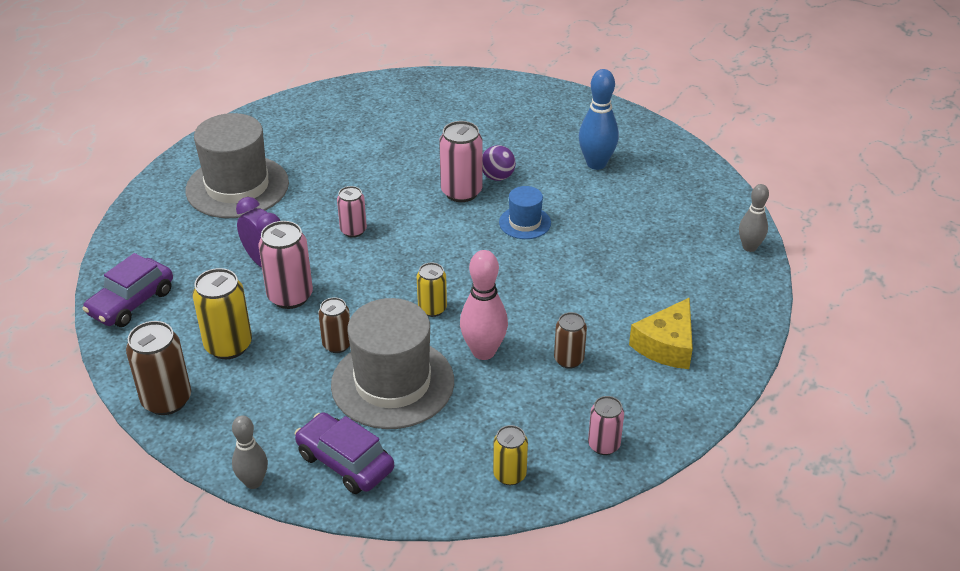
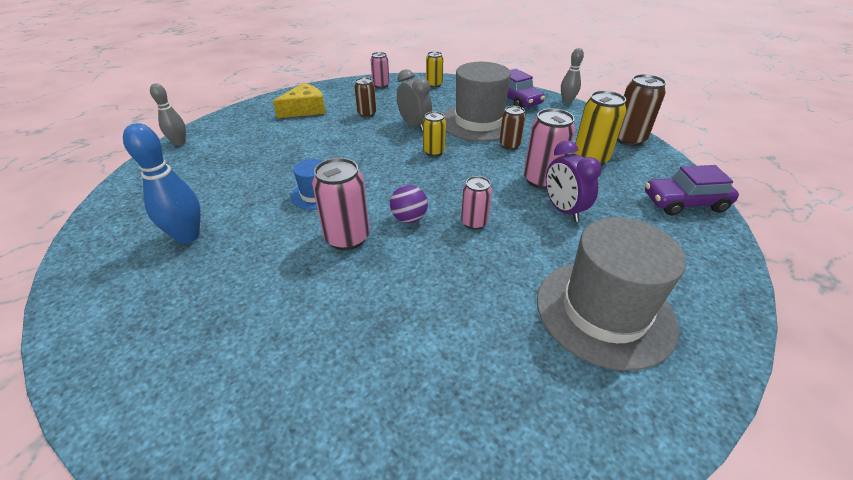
camera: 160 degrees left, 0 degrees up
purple car [83,253,173,327] -> purple car turned 150 degrees counterclockwise [645,165,739,215]
pink bowling pin [460,250,508,360] -> grey clock [397,69,432,132]
purple ball [482,145,516,181] -> purple ball moved to [390,185,428,223]

